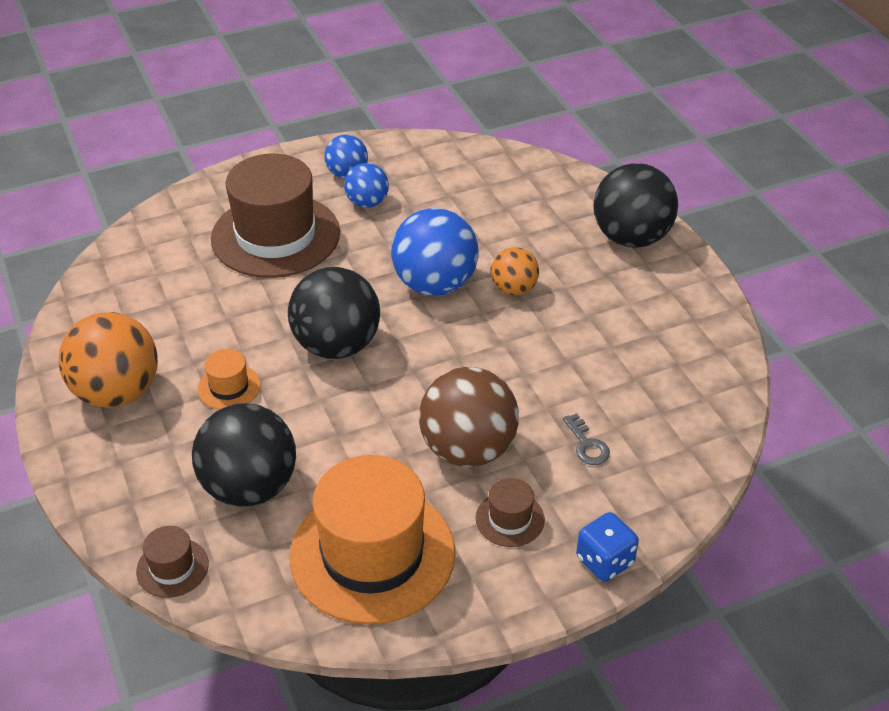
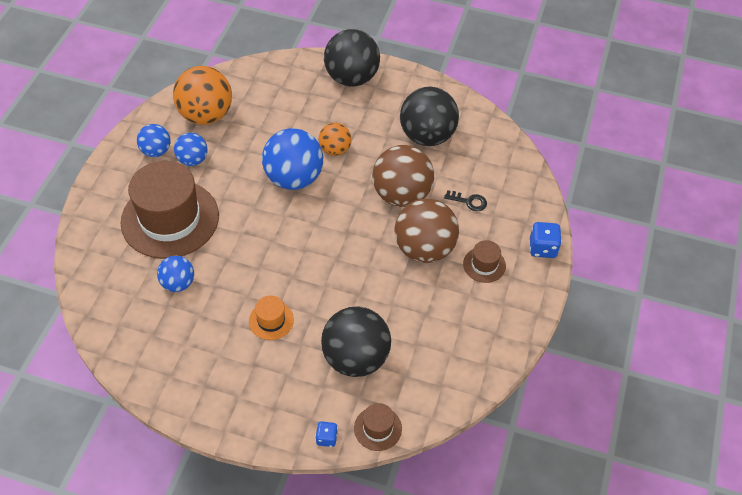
camera: 50 degrees left, 10 degrees up
orange ball [59,312,158,408] -> orange ball moved to [173,66,232,125]
black ball [288,267,380,359] -> black ball moved to [400,87,459,146]
orange hat [290,455,455,625] -> none
grey key [563,413,610,465] -> black key [444,190,487,211]
none -> blue ball [157,256,194,292]
none -> blue dice [315,421,338,447]
none -> brown ball [372,145,434,207]

